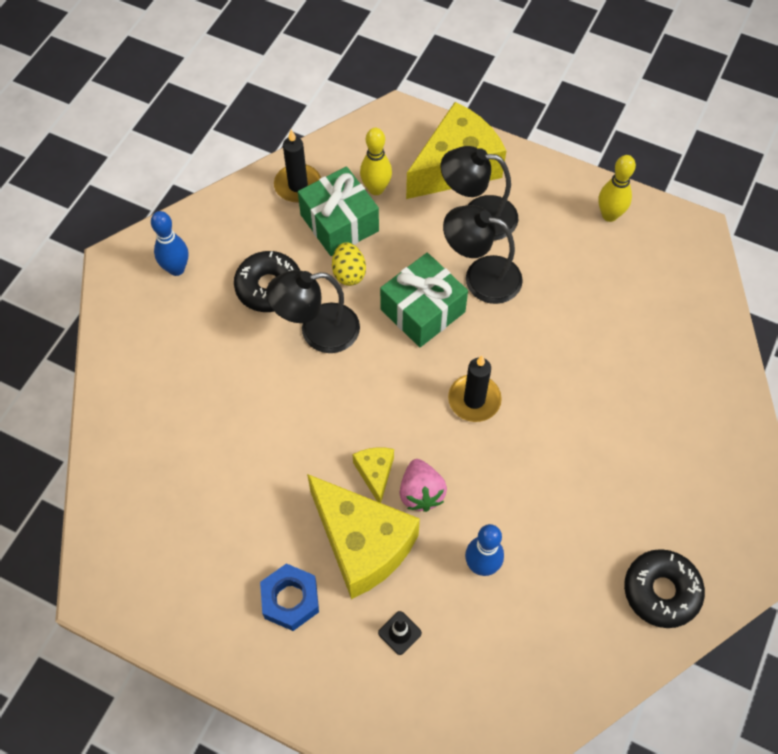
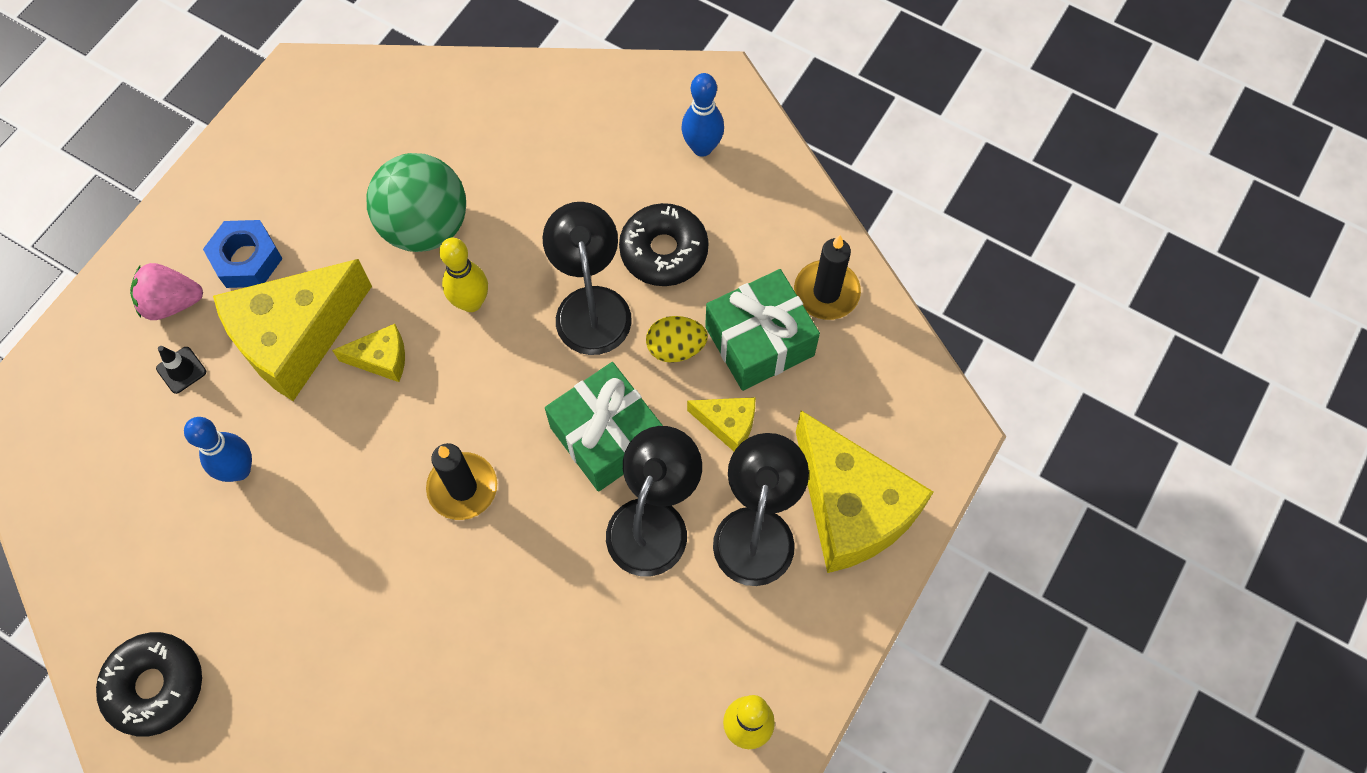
camera: 95 degrees right, 5 degrees up
yellow bowling pin [360,128,392,195] -> yellow bowling pin moved to [439,238,488,312]
pink strawberry [400,459,447,512] -> pink strawberry moved to [130,263,203,320]
none -> green ball [367,153,466,252]
none -> yellow cheese [687,397,755,451]

